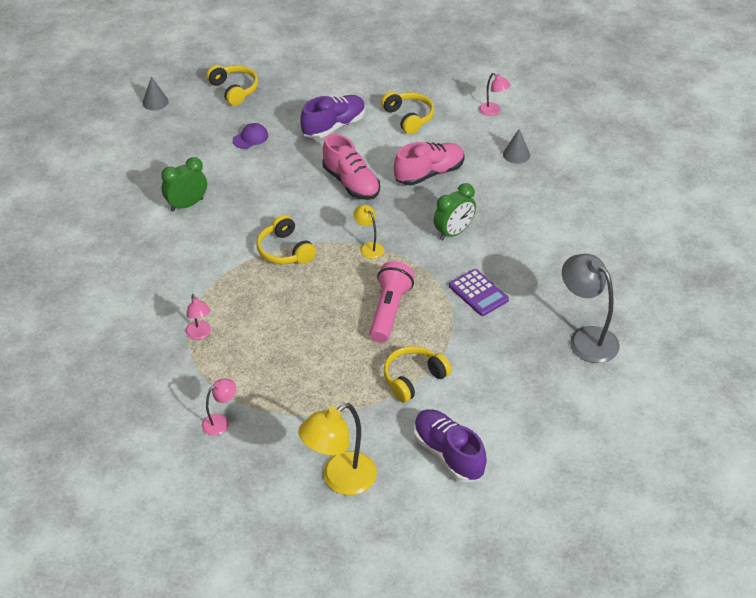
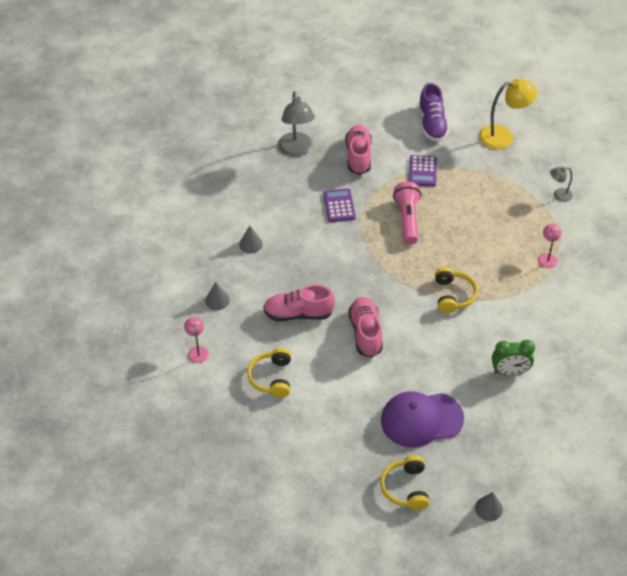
camera: 150 degrees left, 5 degrees up
pink lamp [202,379,236,436] -> grey lamp [550,167,573,202]
purple cap [233,123,268,149] -> purple cap [381,391,464,448], size x2.26
purple shoe [301,95,366,139] -> none
yellow lamp [354,205,384,259] -> none
pink flashlight [370,261,415,343] -> pink flashlight turned 135 degrees clockwise [393,182,421,244]
yellow headphones [384,346,452,403] -> purple calculator [409,155,437,187]
green clock [434,183,476,241] -> none
none -> grey cone [239,226,263,254]
none -> pink shoe [345,125,372,175]

